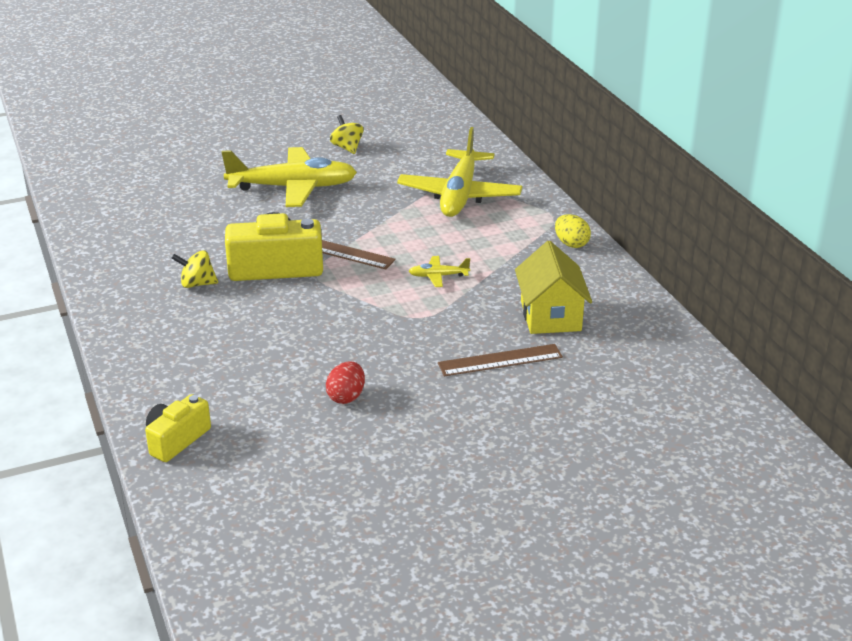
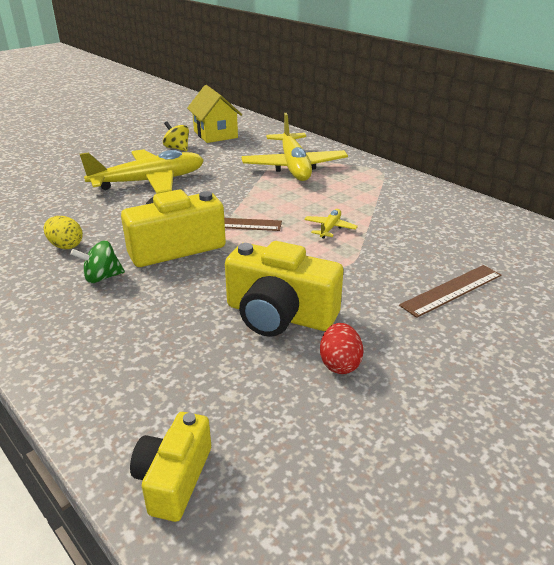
camera: 20 degrees left, 0 degrees up
yellow spinning top [171,250,218,288] -> green spinning top [71,240,125,283]
yellow plane [409,256,470,287] -> yellow plane turned 135 degrees clockwise [304,209,358,238]
yellow house [515,241,592,334] -> yellow house moved to [187,85,242,143]
yellow egg [555,214,591,248] -> yellow egg moved to [44,216,83,249]
none -> yellow camera [225,241,343,337]

